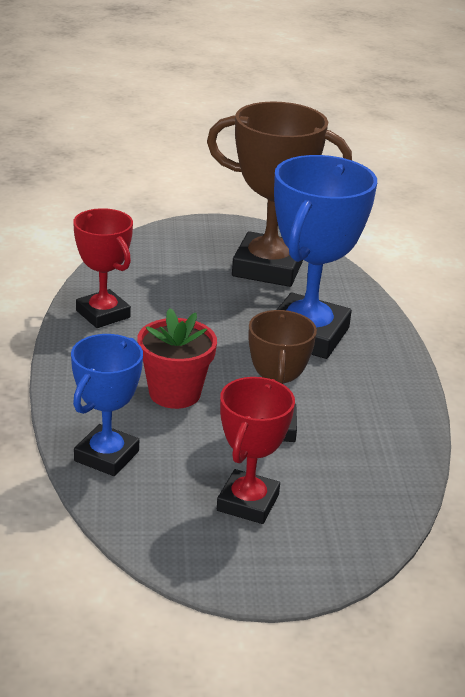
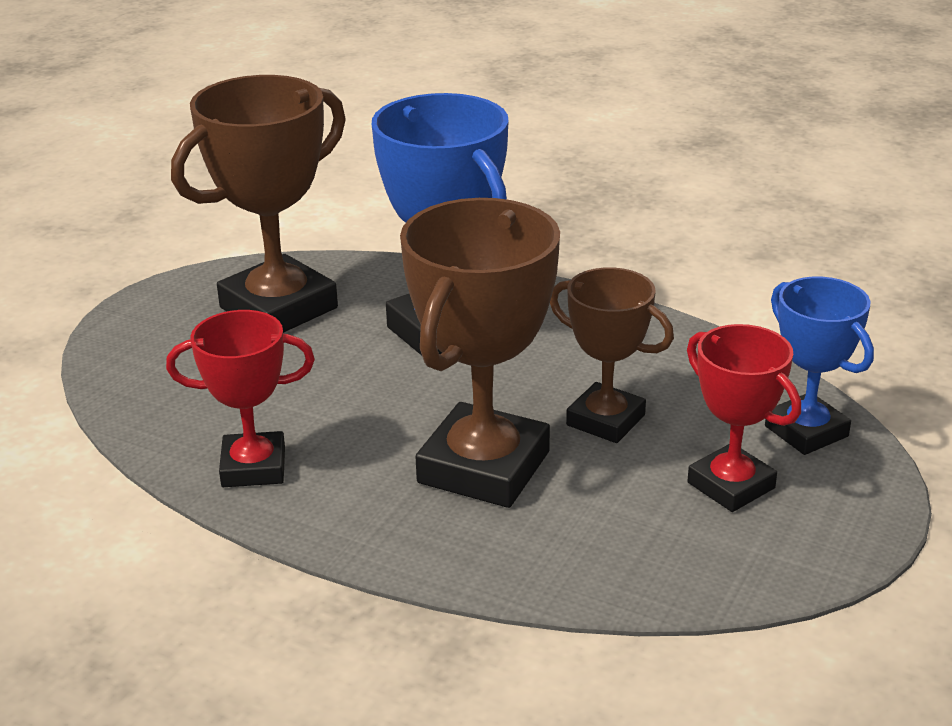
camera: 55 degrees left, 0 degrees up
blue trophy [71,334,143,476] -> blue trophy moved to [765,277,874,455]
red flower pot [137,308,217,409] -> brown trophy [400,198,560,508]

